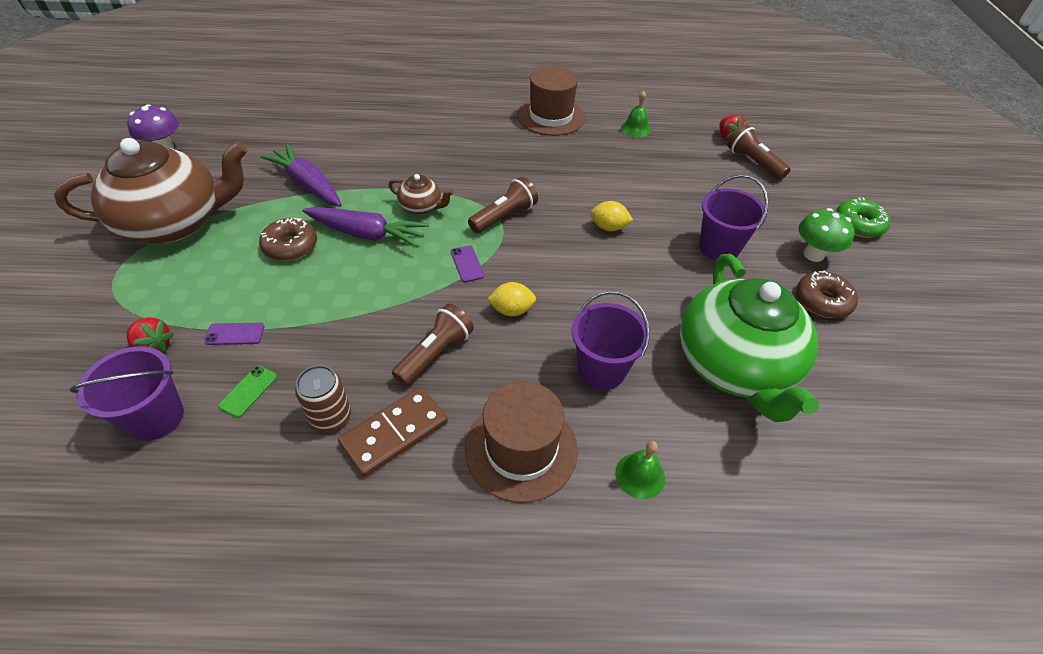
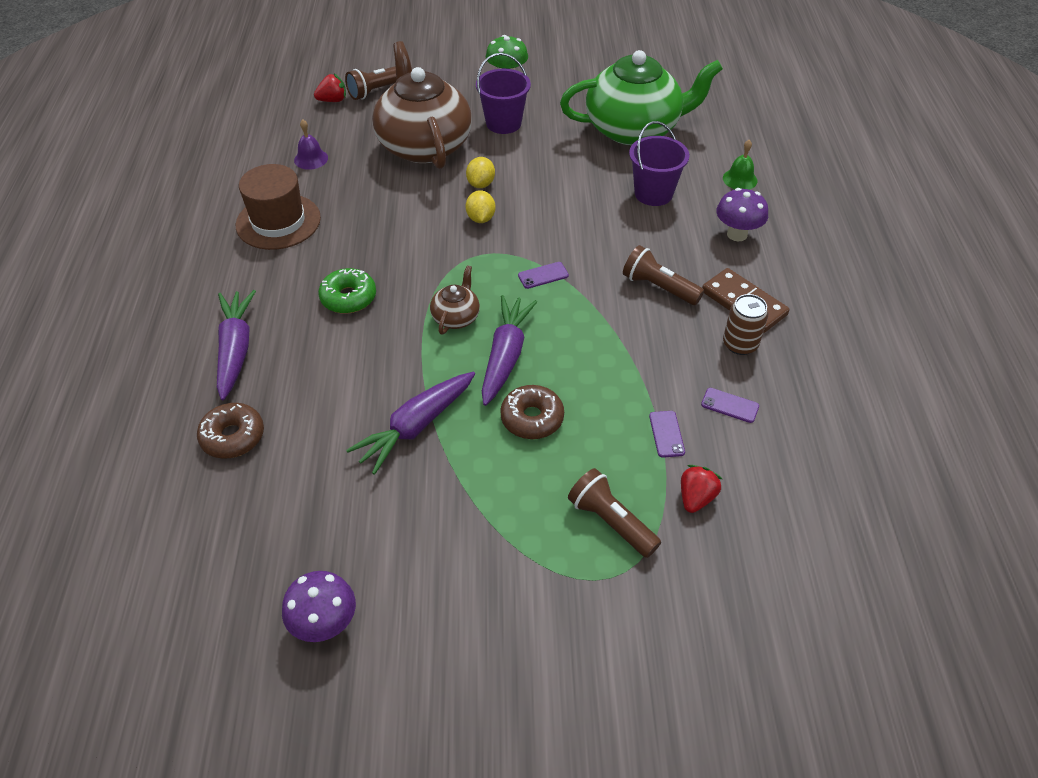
camera: 90 degrees left, 0 degrees up
brown teapot [54,138,247,243] -> brown teapot moved to [372,41,472,169]
purple bucket [70,347,184,441] -> none
green phone [218,366,277,418] -> purple phone [701,388,759,423]
brown hat [465,381,578,503] -> purple mushroom [716,188,768,242]
brown flashlight [468,177,538,233] -> brown flashlight moved to [568,468,661,558]
yellow lemon [487,282,536,316] -> yellow lemon moved to [465,190,495,223]
green bell [621,91,651,137] -> purple bell [294,120,328,170]
brown donut [796,271,858,318] -> brown donut moved to [197,403,264,459]
green donut [836,197,891,238] -> green donut moved to [318,268,376,314]
none -> purple carrot [217,290,256,400]

